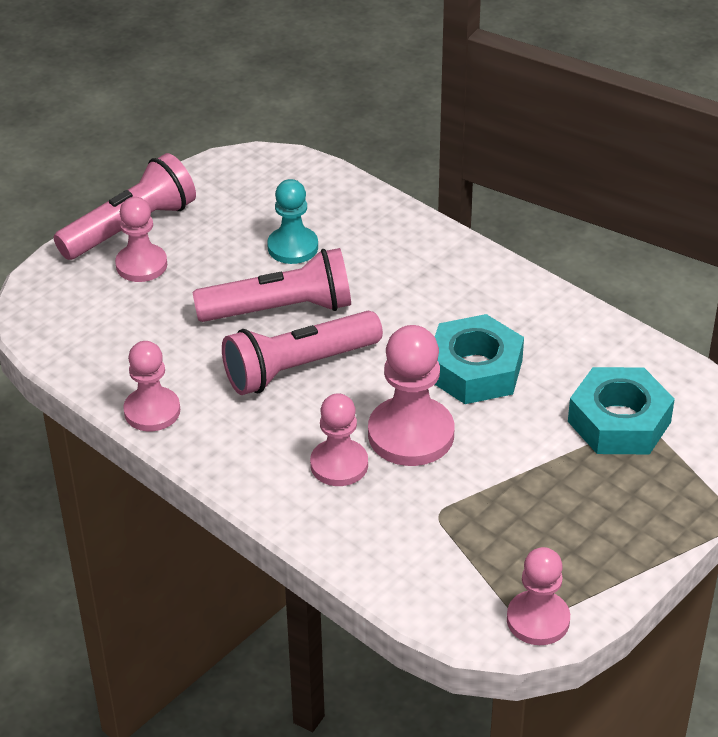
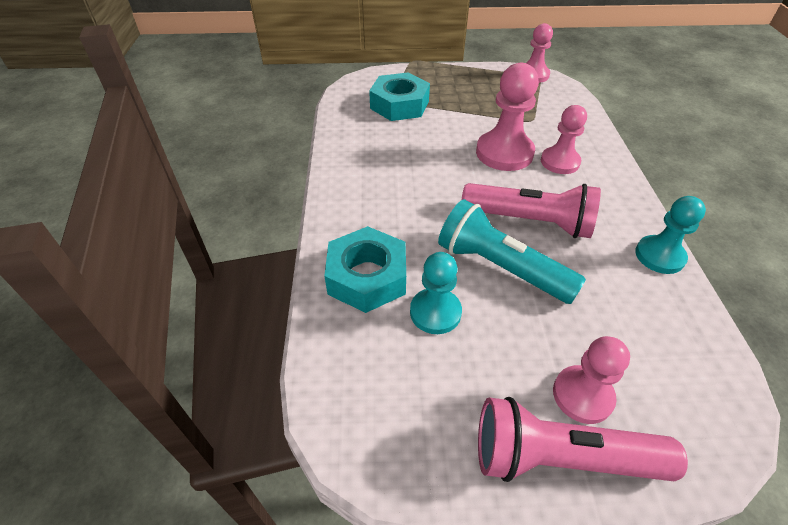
camera: 135 degrees left, 5 degrees up
pink pawn [123,341,180,431] -> turquoise pawn [635,196,706,274]
pink flashlight [193,248,351,322] -> turquoise flashlight [438,199,586,304]
turquoise nut [434,314,524,404] -> turquoise nut moved to [324,226,406,313]

